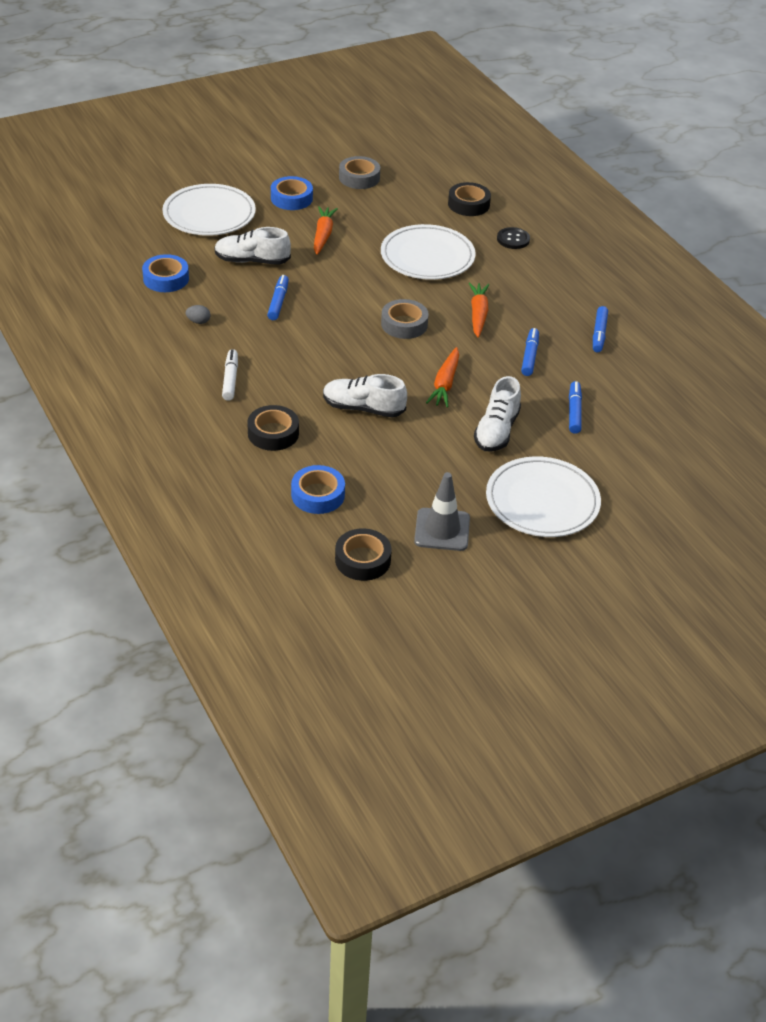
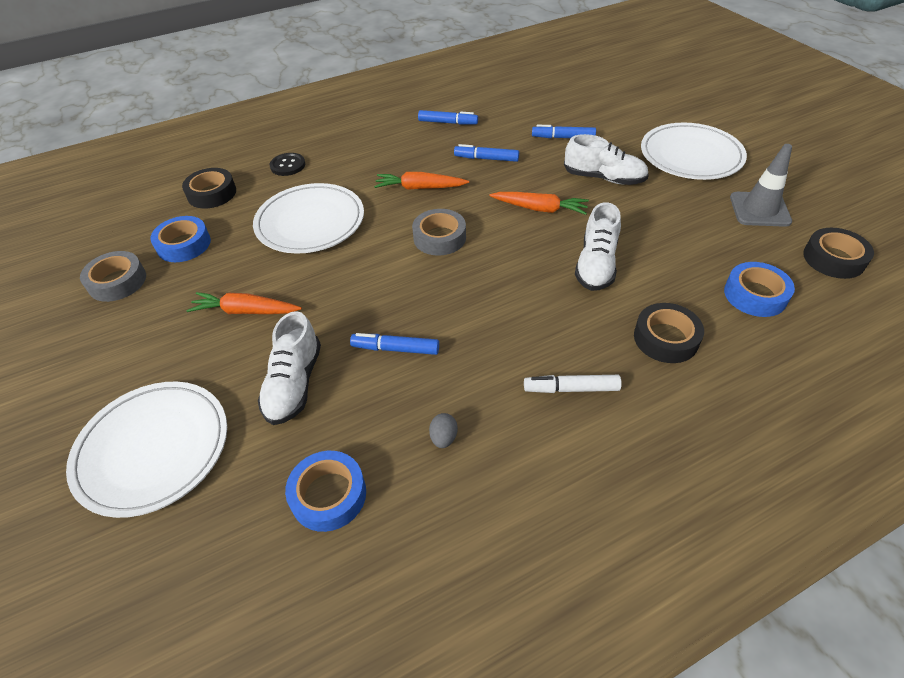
camera: 85 degrees left, 5 degrees up
blue tape [271,176,313,210] -> blue tape moved to [150,216,211,262]

